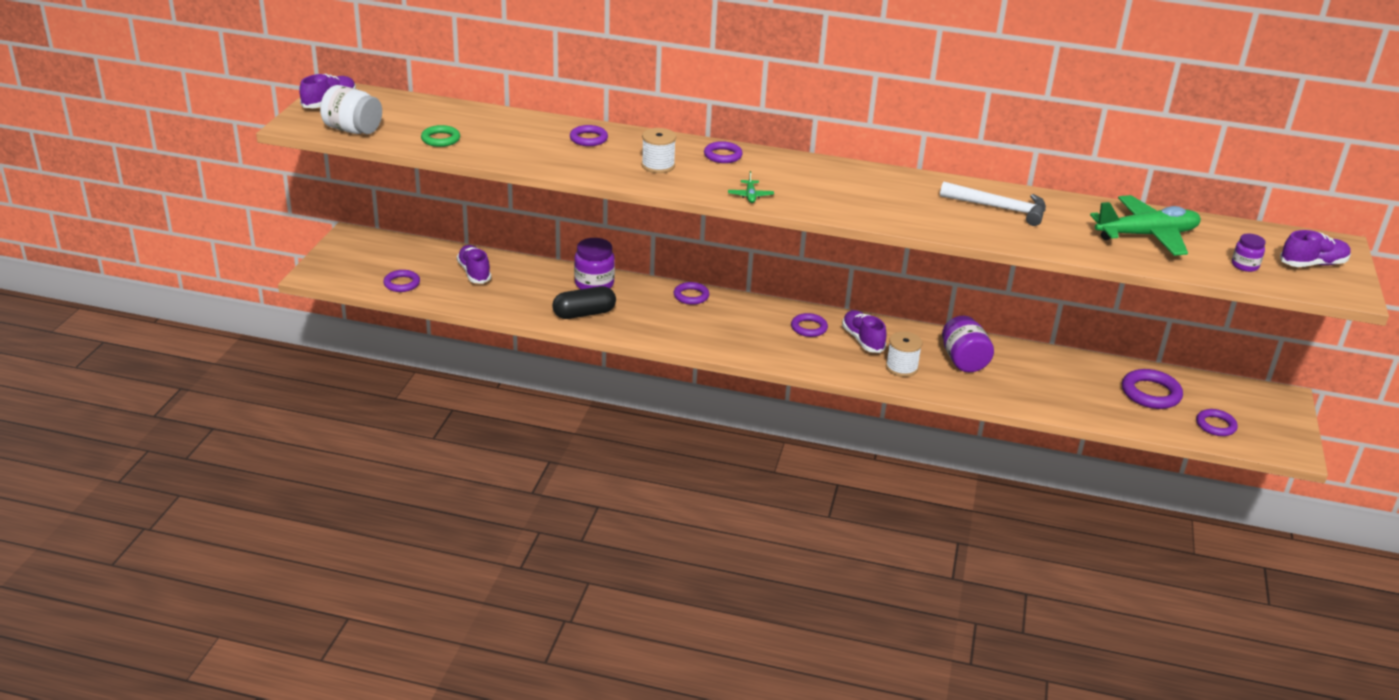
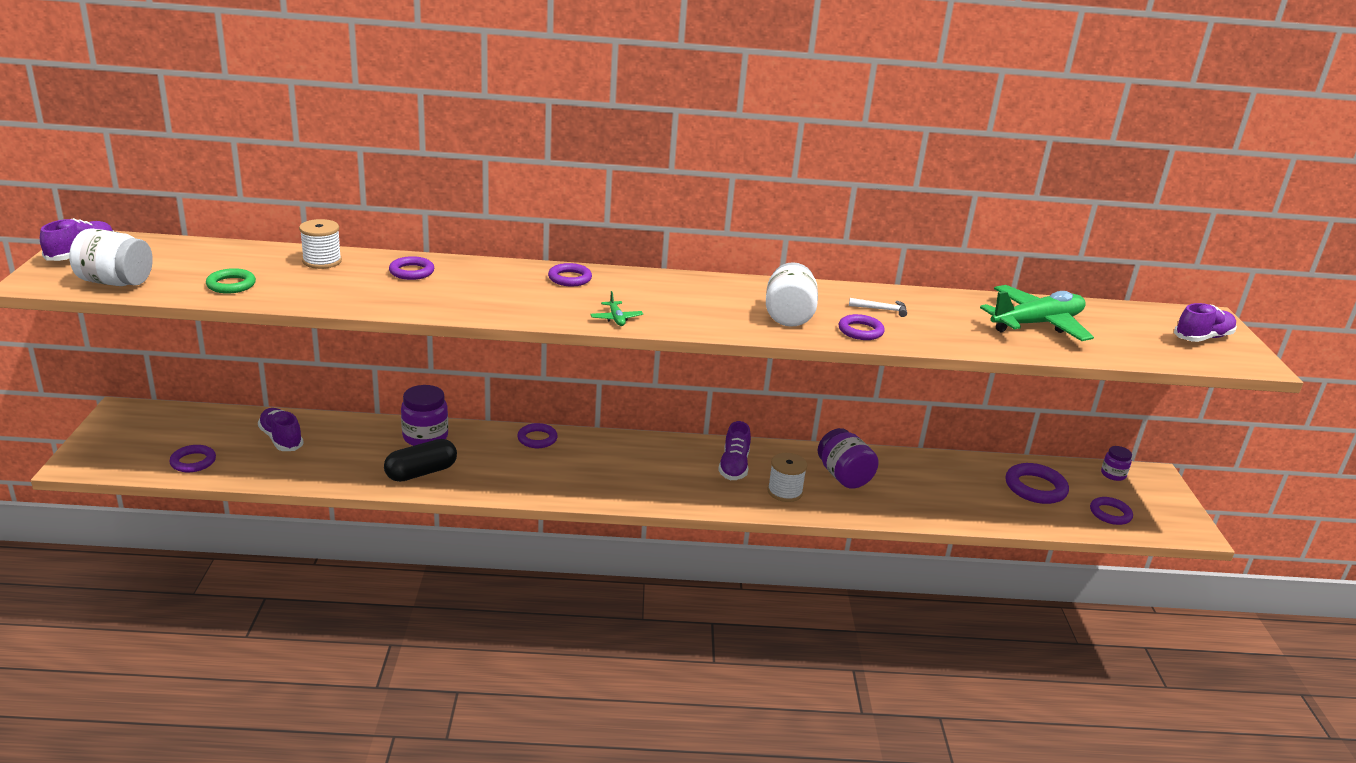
camera: 15 degrees left, 5 degrees down
white spool [641,128,676,173] -> white spool moved to [299,219,342,269]
purple ring [791,313,828,337] -> purple ring moved to [838,314,885,340]
purple shoe [842,310,887,353] -> purple shoe turned 135 degrees counterclockwise [718,421,751,480]
white hammer [940,182,1046,226] -> white hammer [849,298,907,317], size x0.50
purple jar [1232,233,1266,272] -> purple jar moved to [1101,446,1132,481]
none -> white jar [766,262,818,327]

